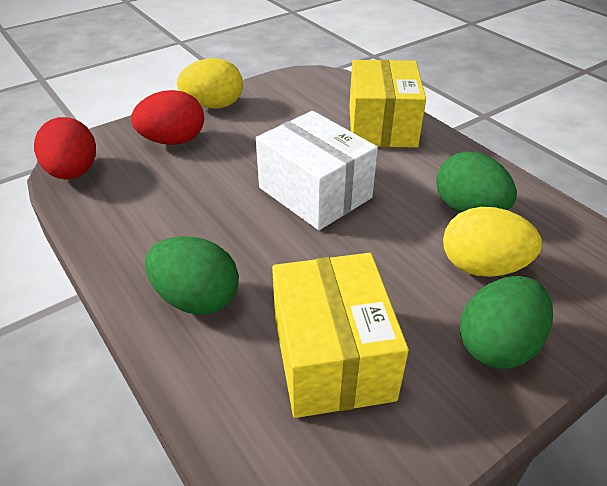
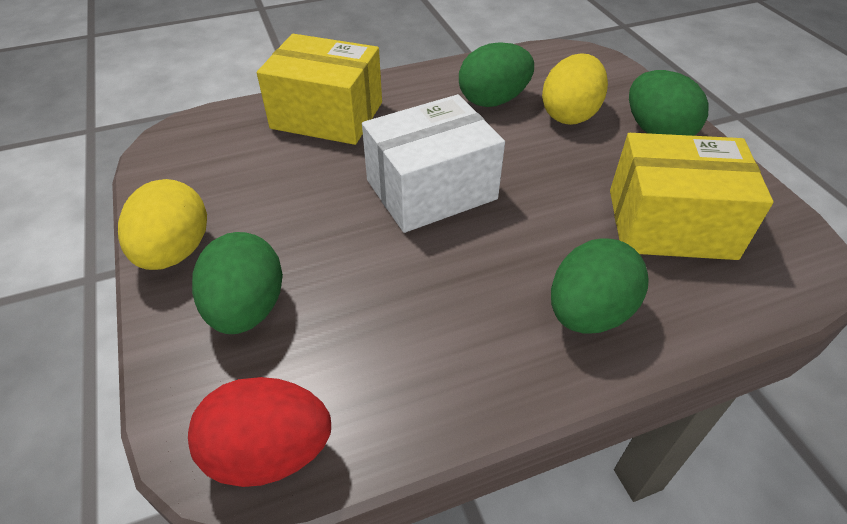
camera: 75 degrees left, 5 degrees up
red egg [131,90,204,145] -> green egg [192,232,283,334]

